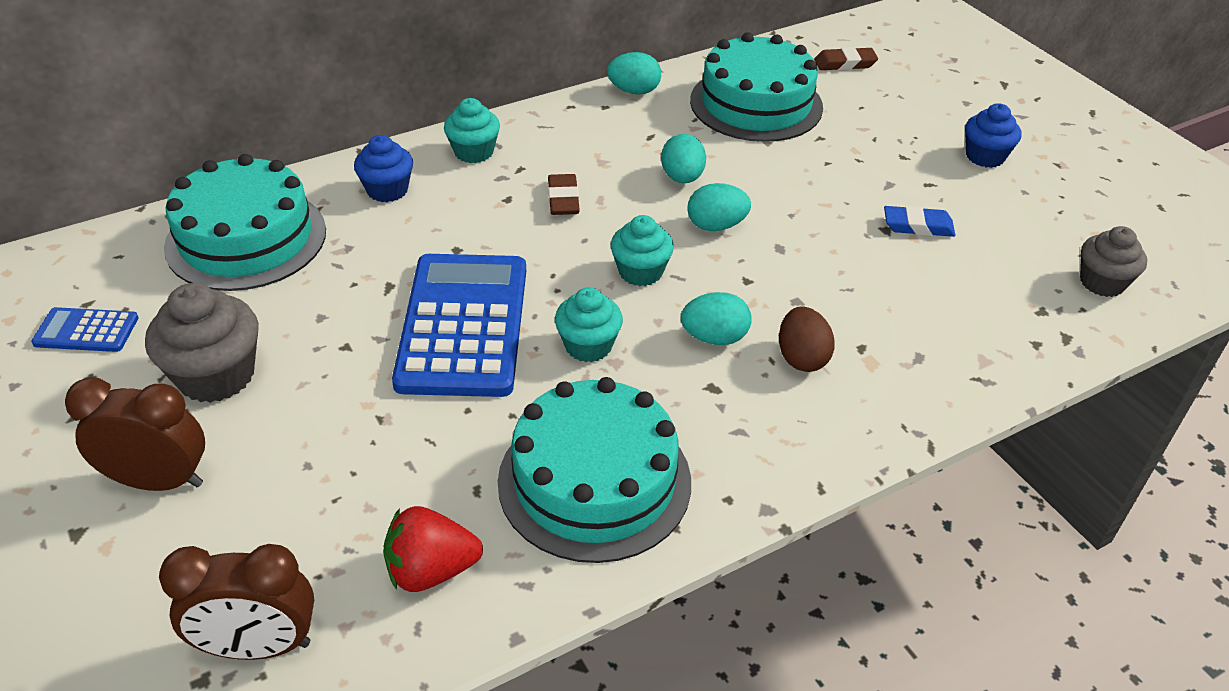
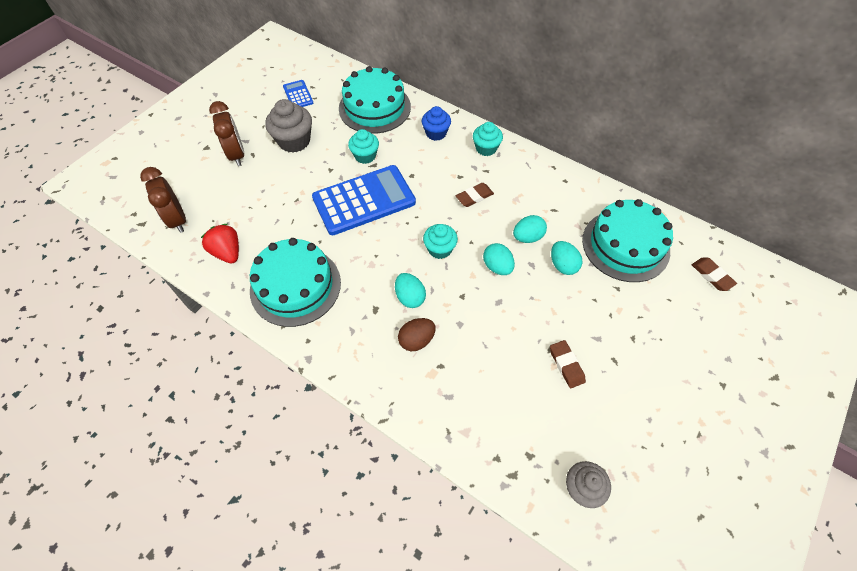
camera: 65 degrees right, 15 degrees up
turquoise cupcake [555,287,623,362] -> turquoise cupcake moved to [348,129,379,164]
turquoise egg [607,52,661,95] -> turquoise egg moved to [551,241,582,275]
blue eraser [884,206,956,237] -> brown eraser [550,340,586,388]
blue cupcake [965,103,1021,168] -> none

